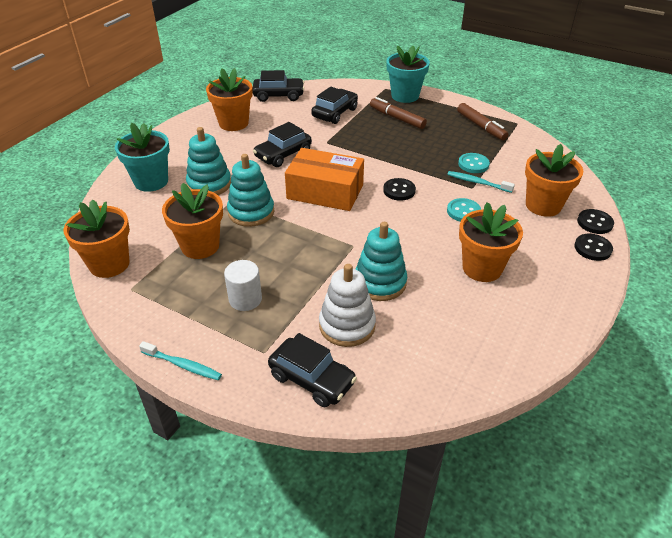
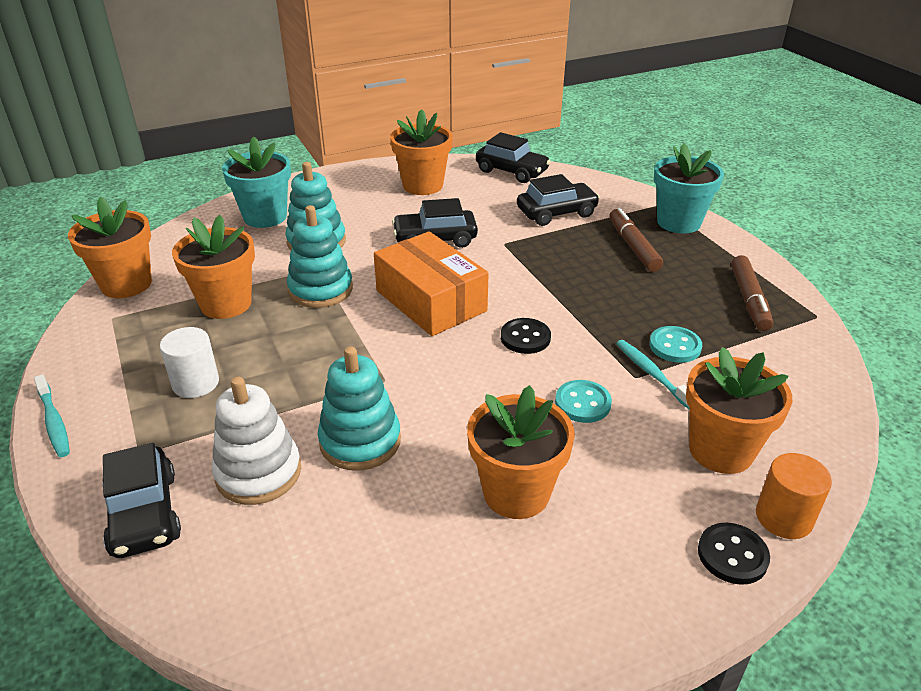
camera: 35 degrees right, 5 degrees down
black button [577,209,614,234] -> orange cylinder [756,453,832,539]

